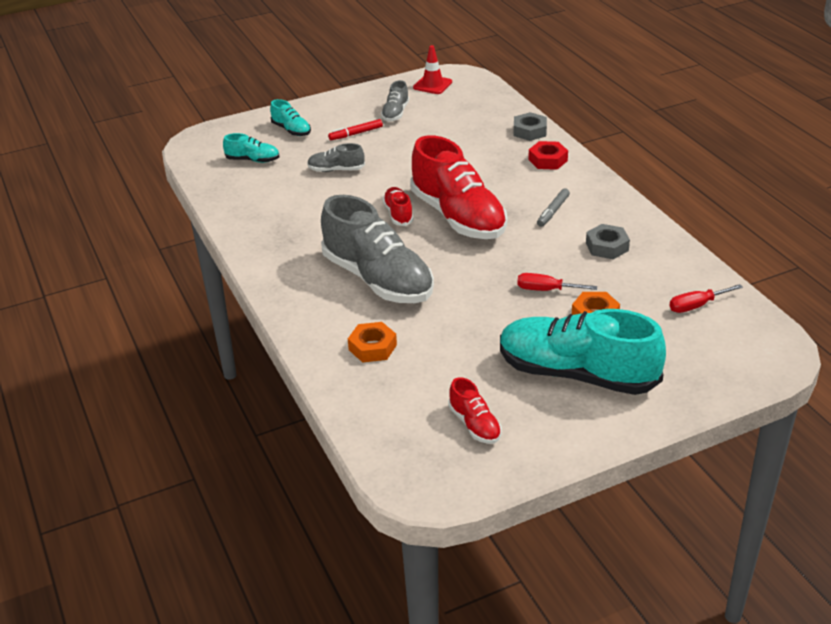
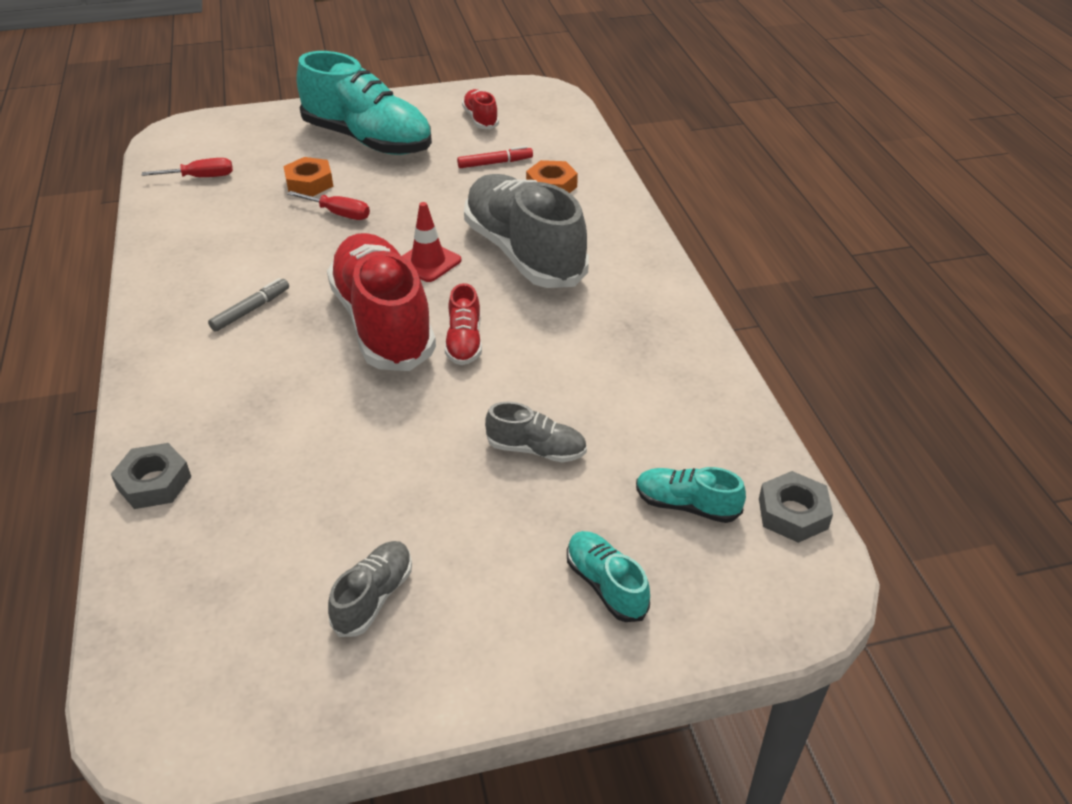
camera: 170 degrees left, 5 degrees up
red marker [328,119,383,140] -> red marker moved to [457,146,533,168]
red traffic cone [413,45,452,94] -> red traffic cone moved to [402,202,461,282]
red nut [528,141,568,170] -> none
grey nut [586,224,630,259] -> grey nut moved to [759,471,833,543]

